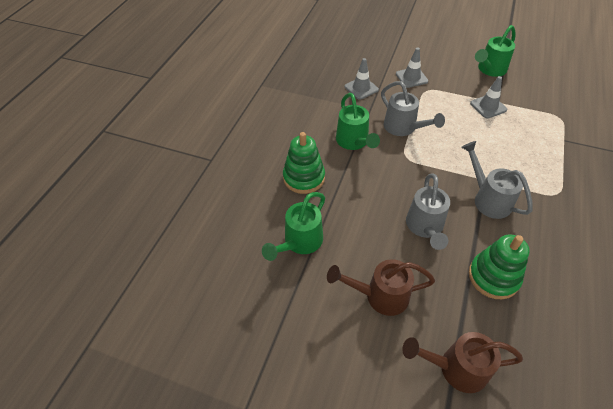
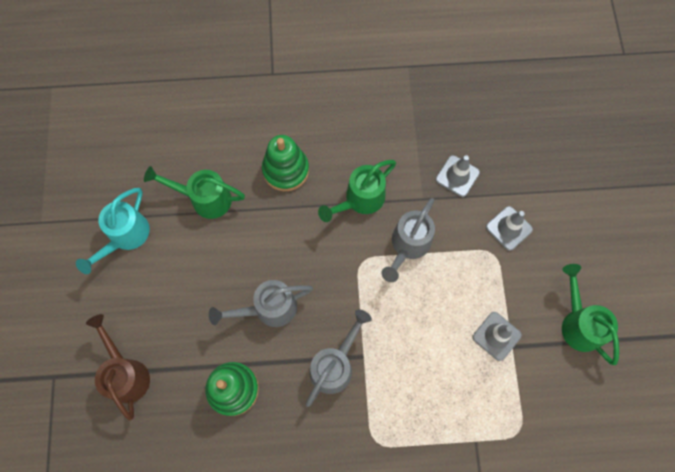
camera: 65 degrees right, 20 degrees up
brown watering can [327,259,435,316] -> none
green watering can [475,25,516,77] -> green watering can turned 45 degrees clockwise [562,264,619,365]
none -> turquoise watering can [76,188,150,274]

